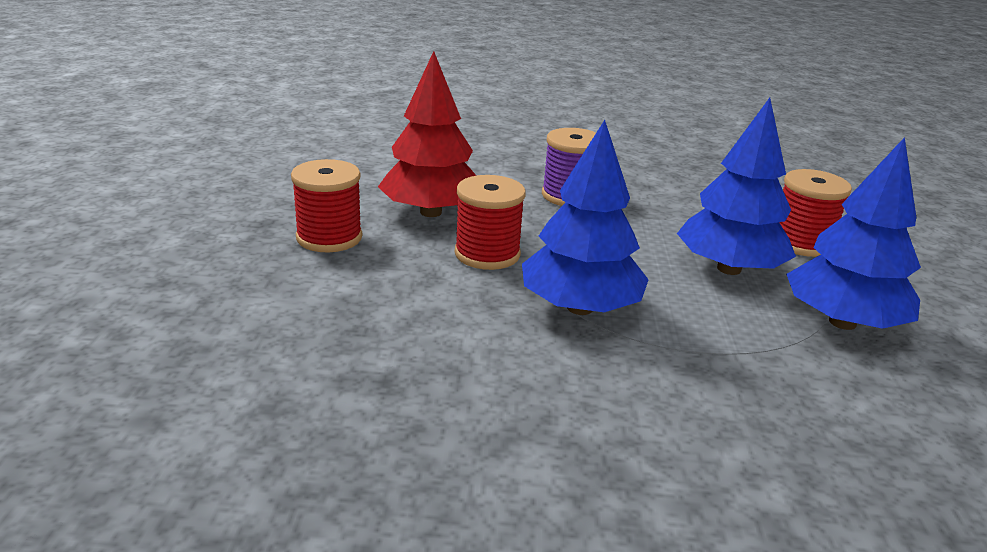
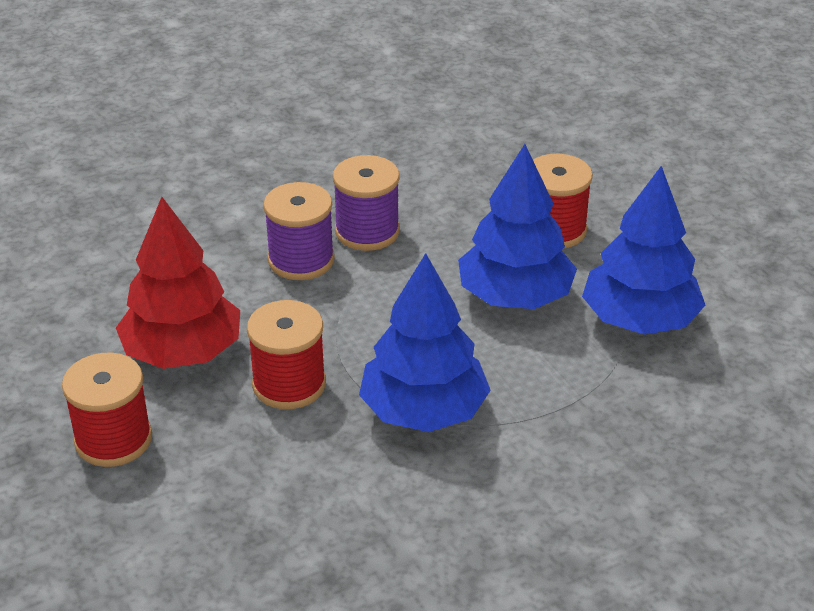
camera: 30 degrees left, 10 degrees up
none -> purple spool [333,155,400,251]

